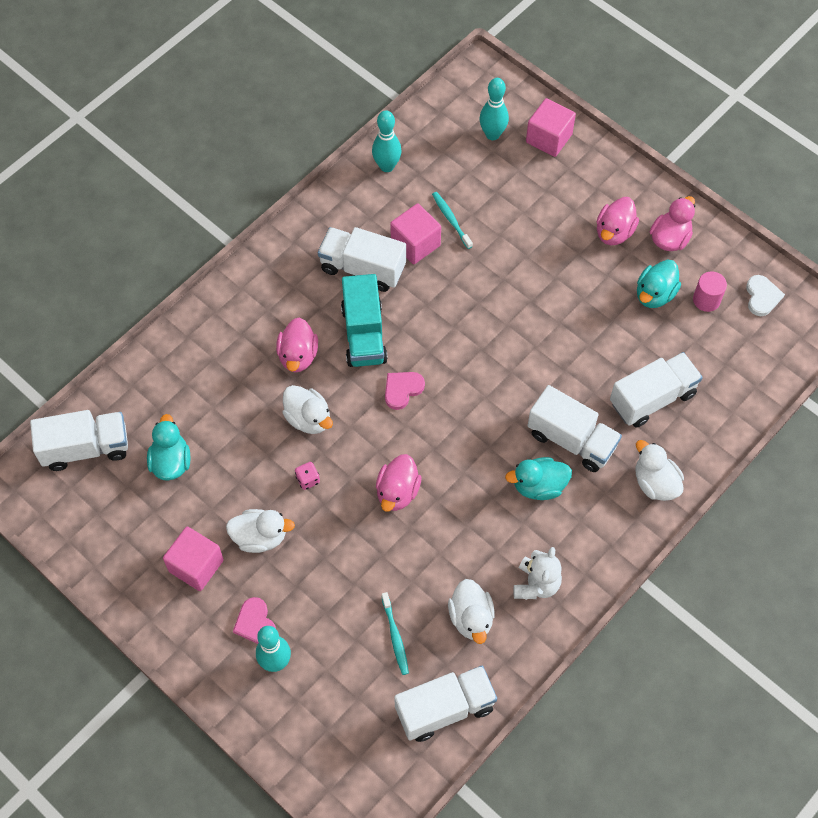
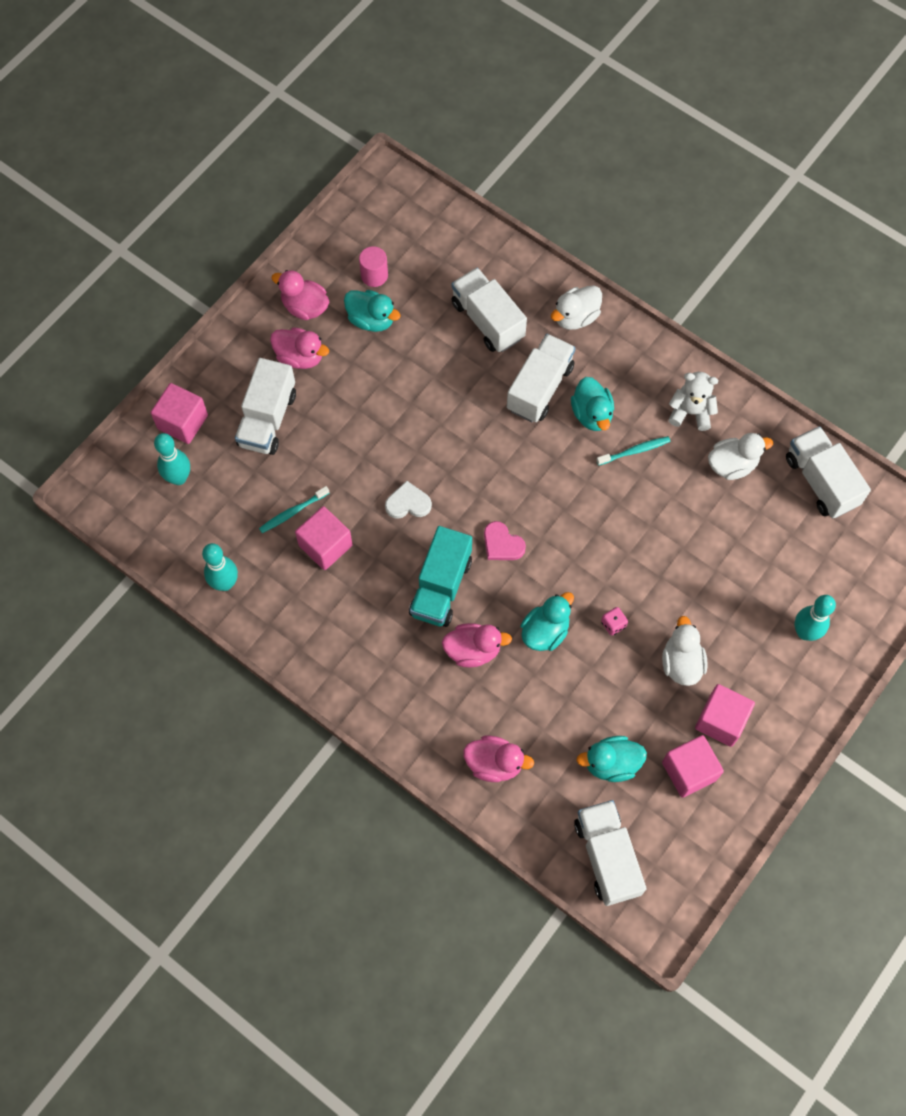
camera: 95 degrees left, 5 degrees up
pink heart [233,597,276,644] -> none
white duck [282,385,333,434] -> turquoise duck [521,592,574,651]
white truck [318,227,406,292] -> white truck moved to [235,358,296,455]
turquoise truck [341,274,388,367] -> turquoise truck turned 120 degrees clockwise [409,526,472,627]
pink duck [376,454,421,512] -> pink duck moved to [463,735,534,782]
turquoise toothbrush [381,592,409,675] -> turquoise toothbrush moved to [596,436,670,466]
white heart [746,275,785,316] -> white heart moved to [385,481,432,519]
none -> pink cube [662,735,724,798]

